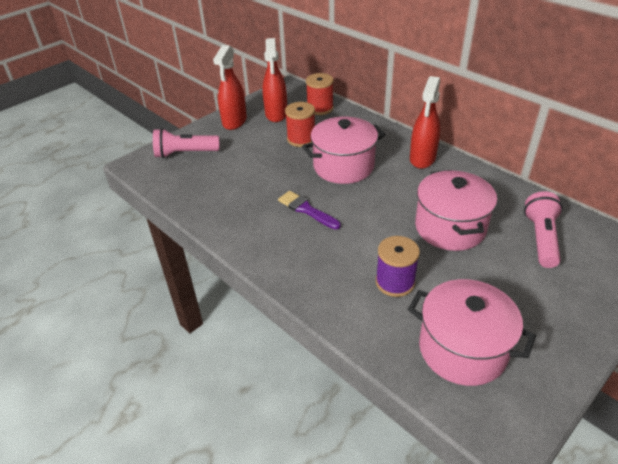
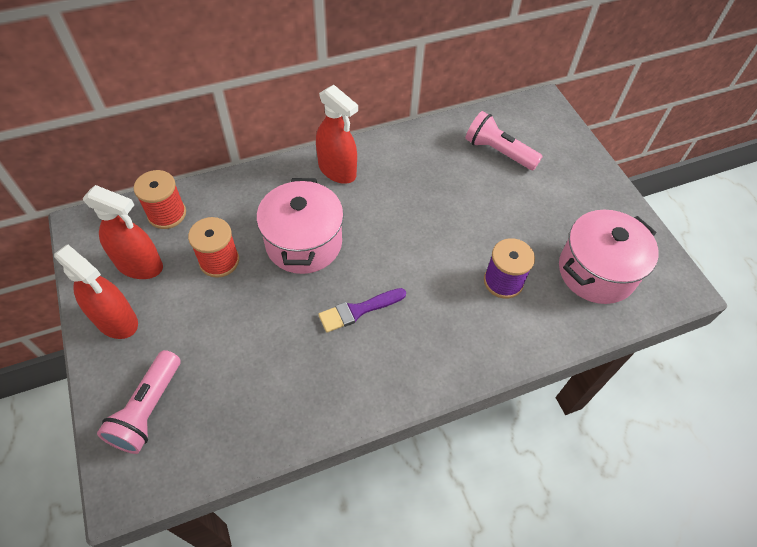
camera: 70 degrees left, 15 degrees up
pink pot [415,170,497,251] -> none

